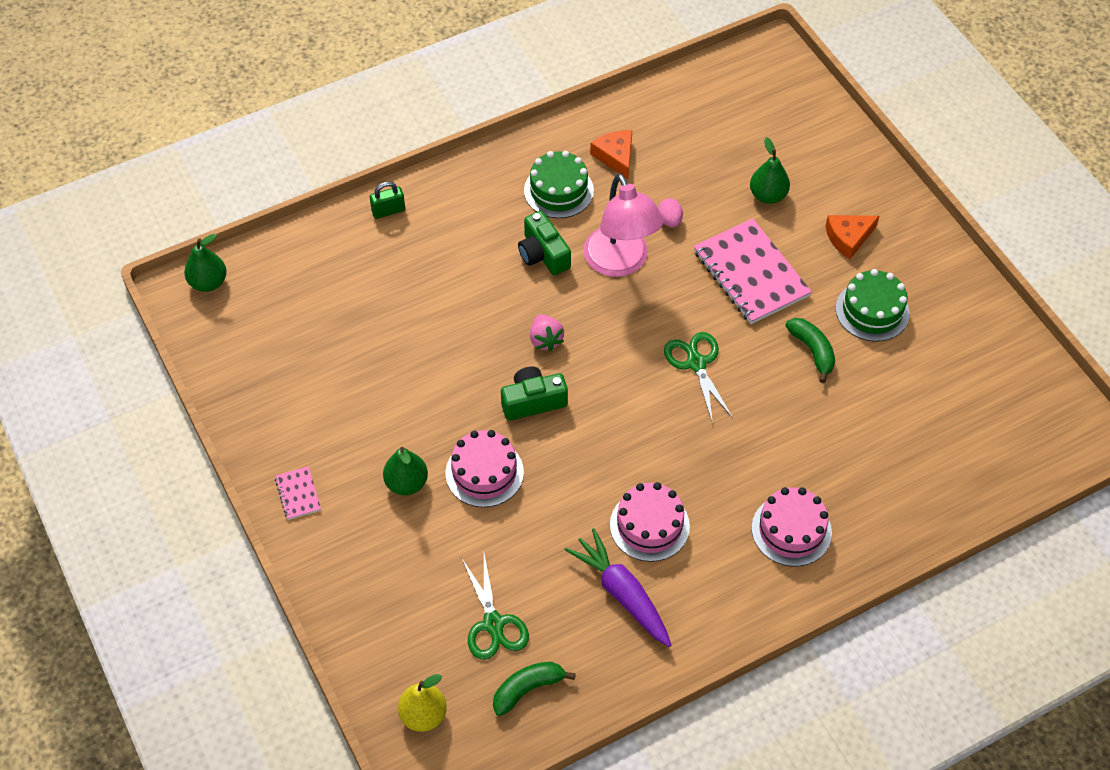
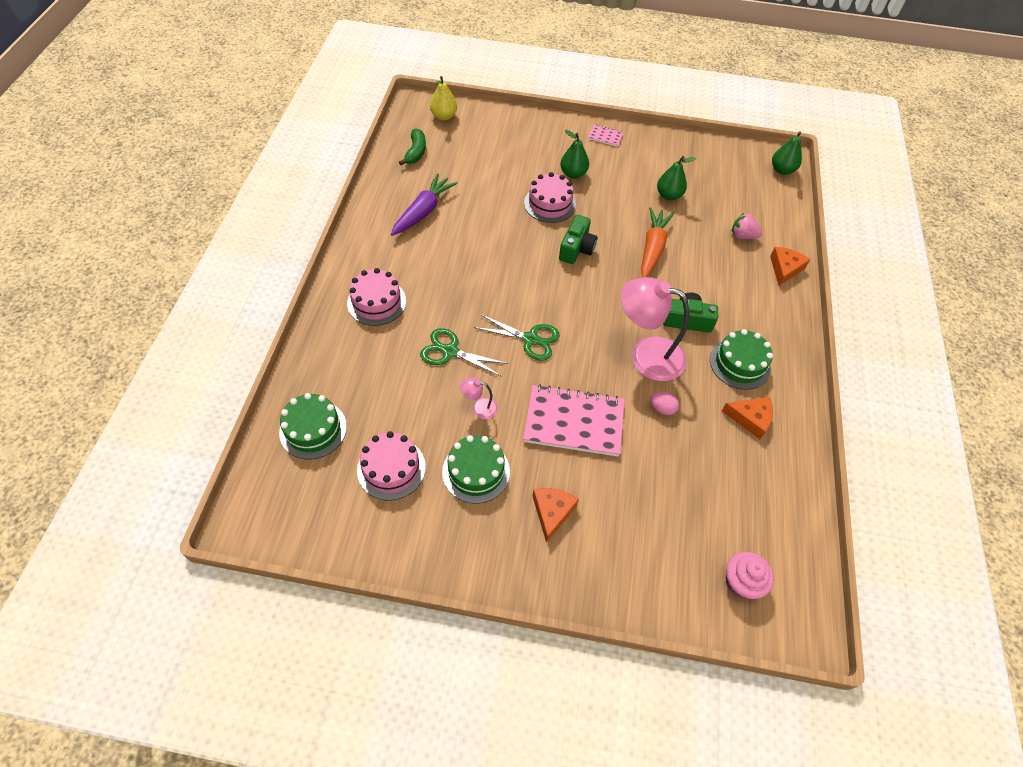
camera: 125 degrees right, 0 degrees up
green padlock [370,181,405,219] -> orange cheese [770,247,810,286]
green scissors [462,554,529,660] -> green scissors moved to [420,328,508,377]
pink strawberry [530,314,564,352] -> pink strawberry moved to [732,213,762,239]
purple carrot [565,528,671,647] -> purple carrot turned 60 degrees counterclockwise [391,173,458,236]
pink cake [610,482,690,562] -> pink cake moved to [357,431,426,500]
green pear [750,137,790,204] -> green pear moved to [657,156,696,200]
green banana [785,318,835,383] -> pink lamp [460,378,498,419]
none -> green cake [279,393,347,459]
none -> orange carrot [641,207,674,278]
none -> pink cupcake [726,552,774,599]

